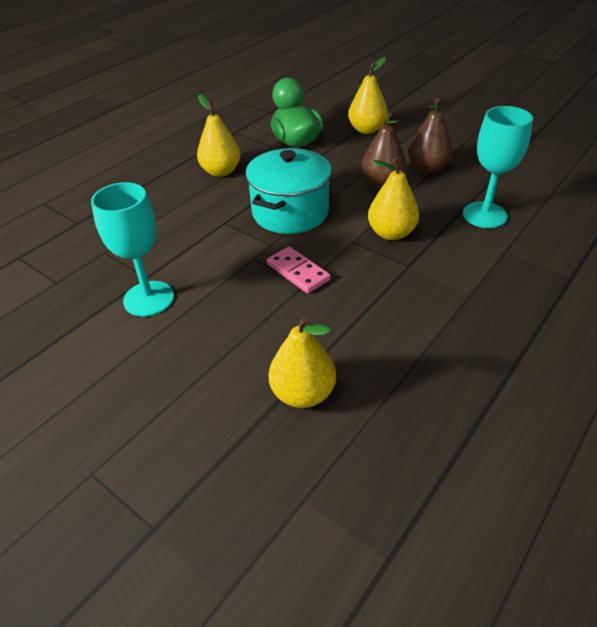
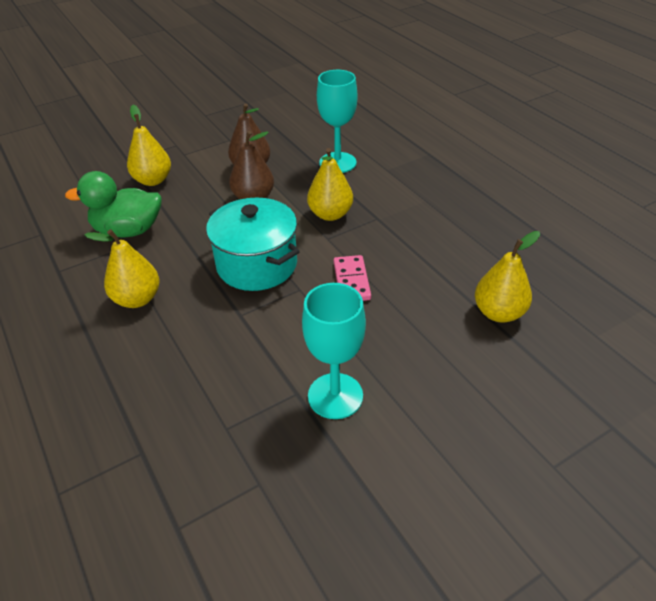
camera: 70 degrees left, 0 degrees up
pink domino [267,246,331,294] -> pink domino turned 75 degrees counterclockwise [334,255,371,301]

